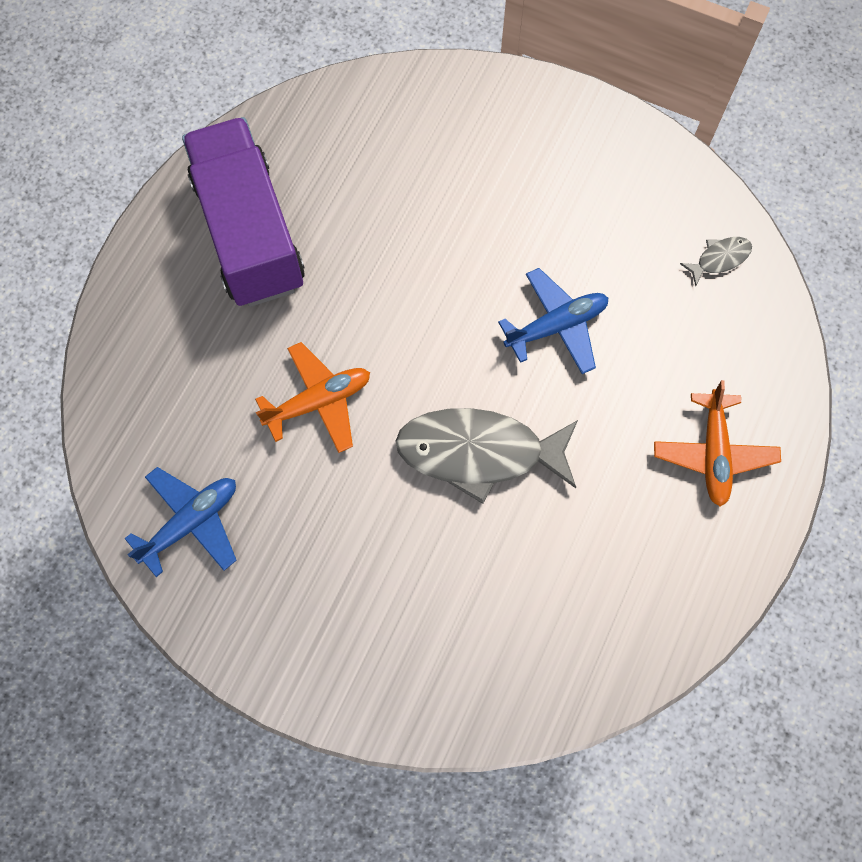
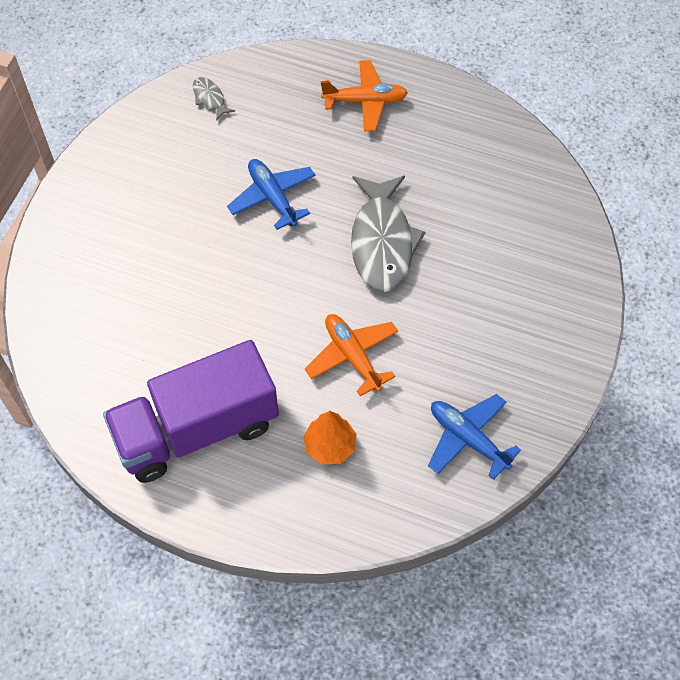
camera: 95 degrees left, 10 degrees down
none -> orange tree [303,411,357,465]

